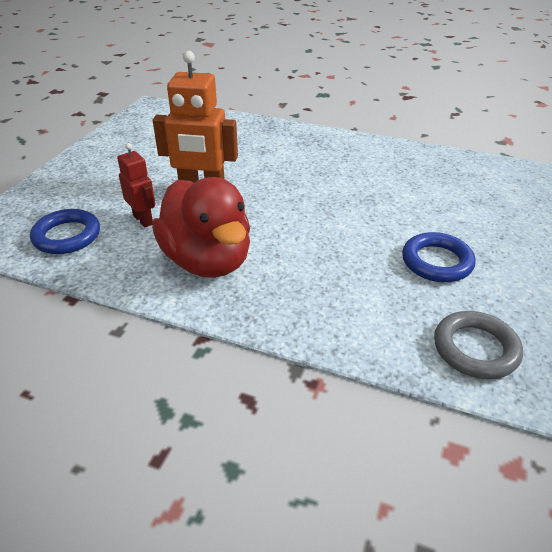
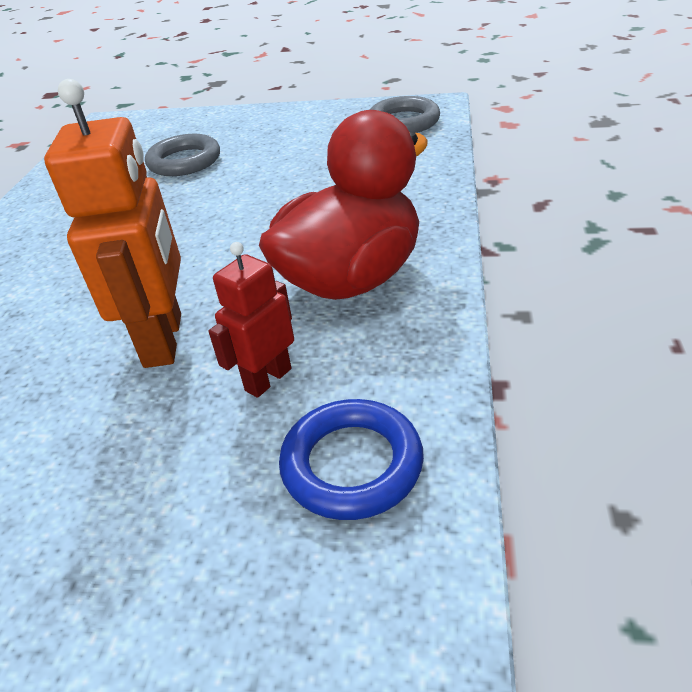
camera: 100 degrees left, 0 degrees up
blue ring [402,232,476,282] -> none
none -> grey ring [145,134,220,176]

